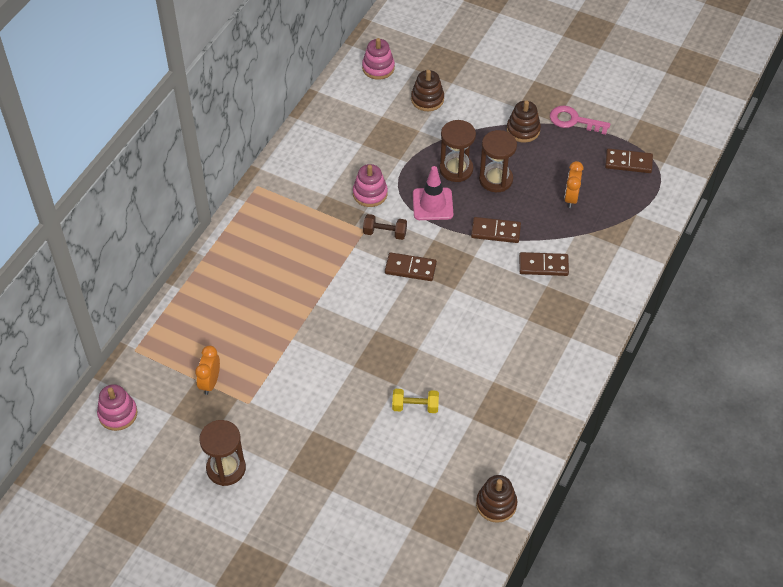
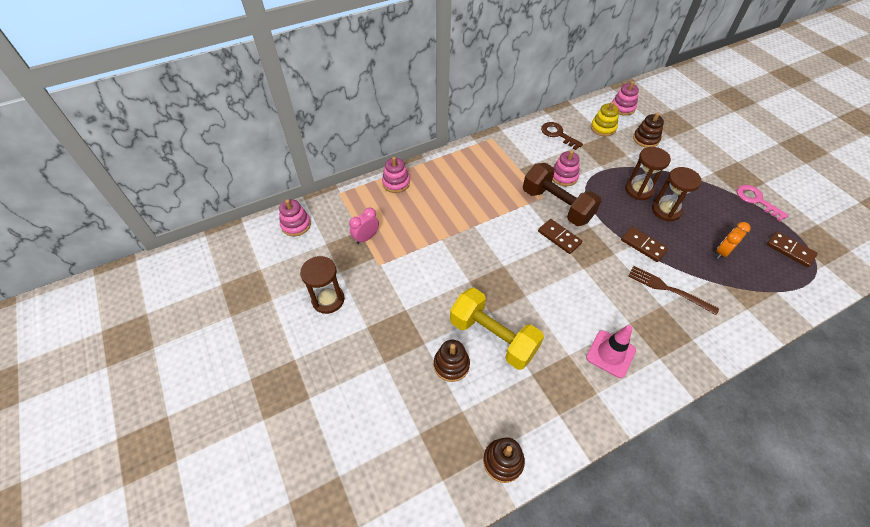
camera: 35 degrees right, 0 degrees up
orange clock [195,345,220,395] -> pink clock [349,208,379,244]
brown dumbbell [363,214,407,240] -> brown dumbbell [523,163,601,226], size x2.12
yellow dumbbell [392,389,439,413] -> yellow dumbbell [450,288,544,370], size x2.12
pink traffic cone [413,166,453,220] -> pink traffic cone moved to [586,325,636,378]
brown stacking toy [507,101,541,143] -> brown stacking toy moved to [434,340,470,382]
brown domino [519,252,569,276] -> brown fork [628,266,719,315]
none -> pink stacking toy [382,157,410,193]
none -> brown key [541,122,583,150]
none -> yellow stacking toy [591,102,619,137]

